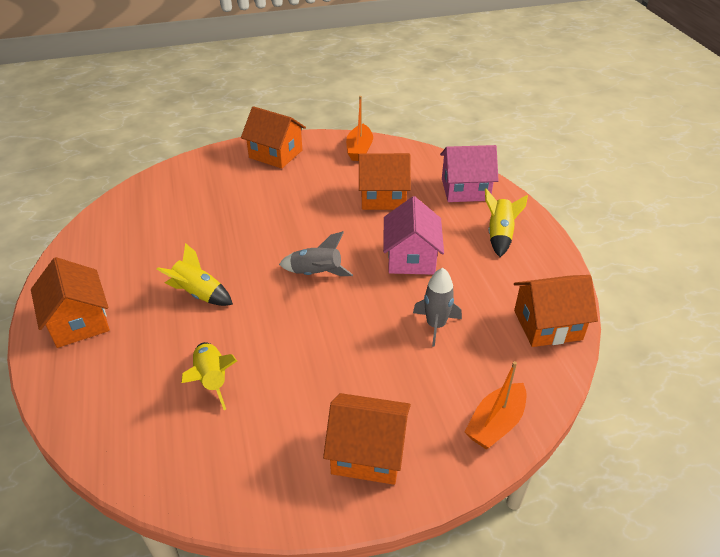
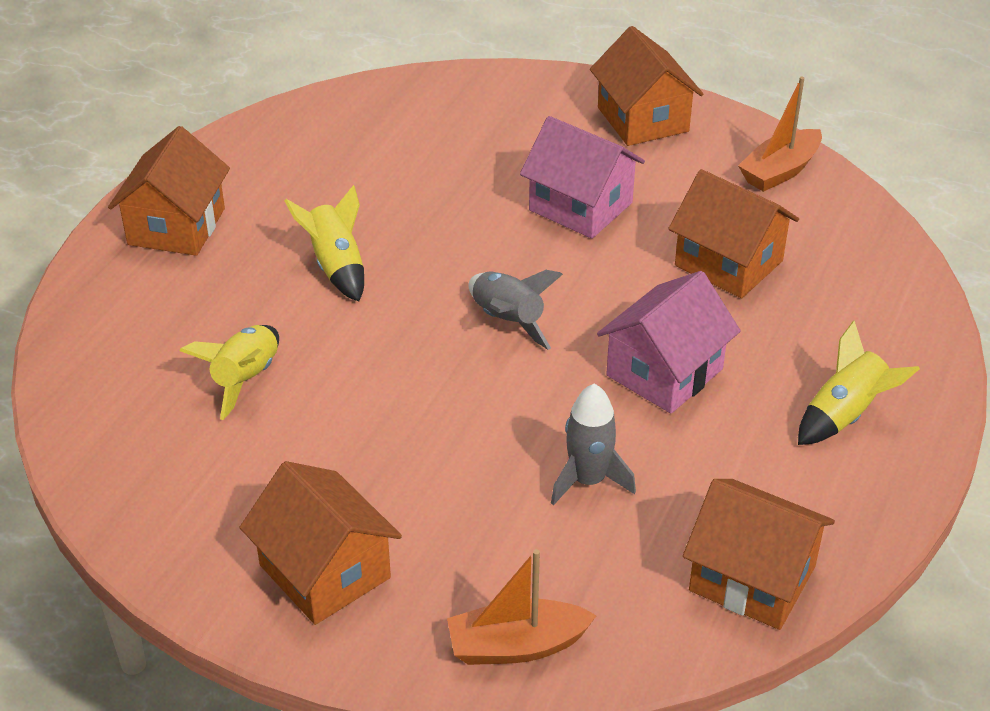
camera: 40 degrees right, 0 degrees up
pink house [440,145,499,202] -> pink house moved to [520,116,645,239]

